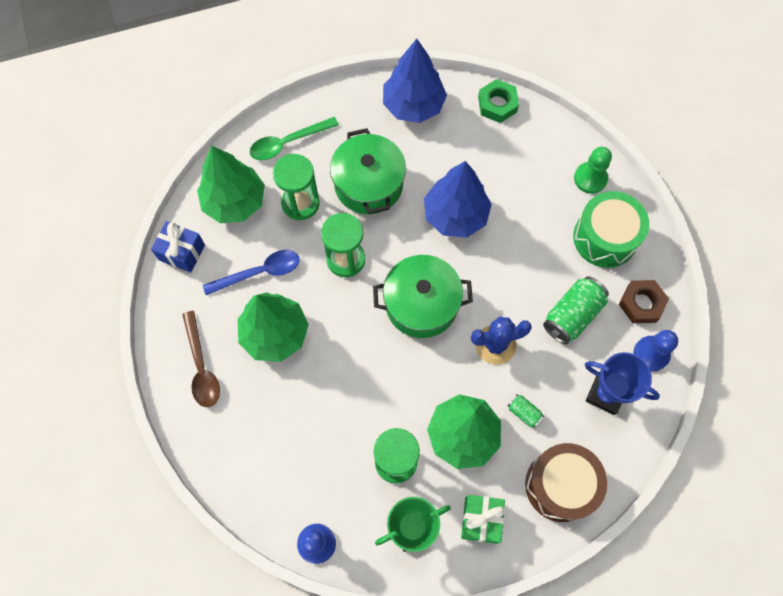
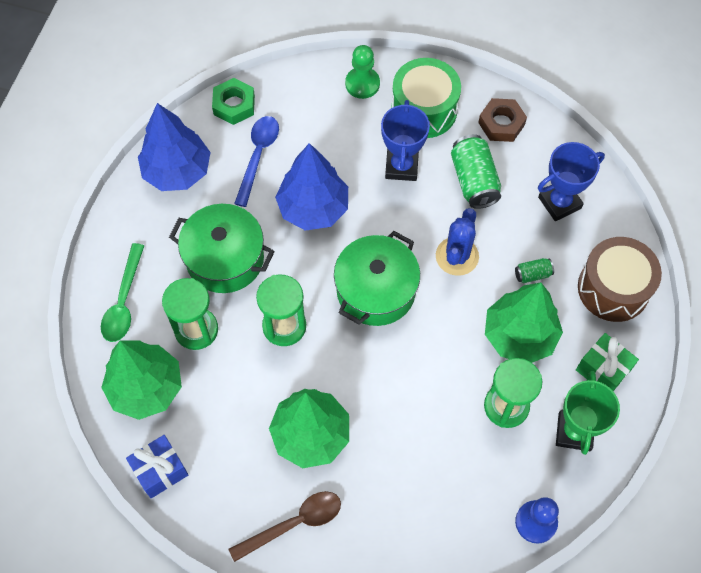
camera: 55 degrees left, 5 degrees down
brown spoon [182,311,220,407] -> brown spoon turned 45 degrees counterclockwise [229,491,341,562]
blue spoon [203,250,300,295] -> blue spoon moved to [234,116,279,207]
blue pawn [634,330,678,372] -> none
none -> blue trophy [381,100,430,181]

